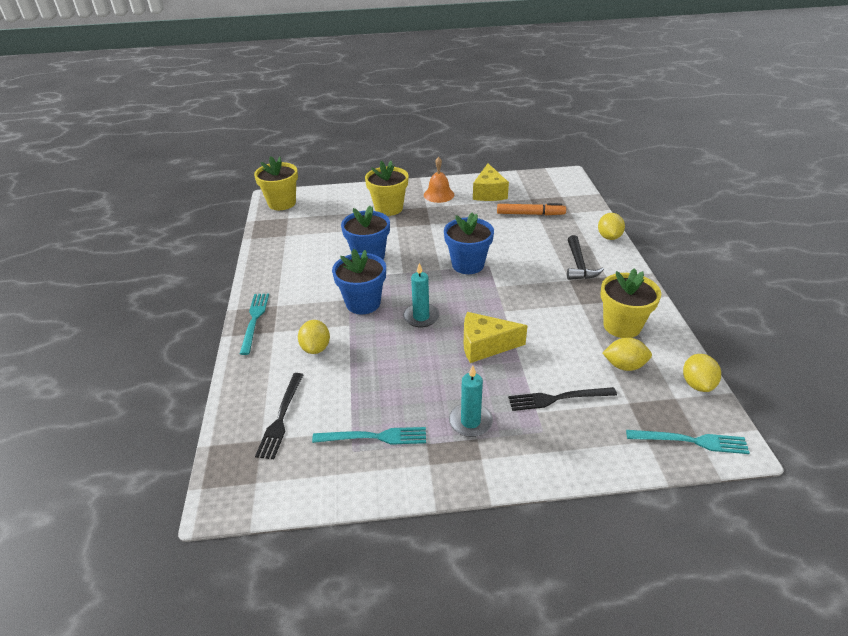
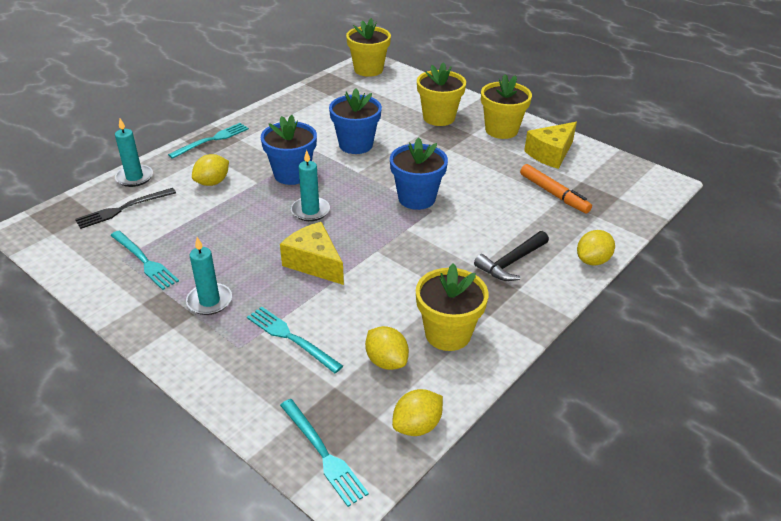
camera: 45 degrees right, 0 degrees up
orange bell [424,157,454,203] -> yellow flower pot [481,74,532,139]
black fork [508,387,617,411] -> turquoise fork [247,306,343,373]
none -> turquoise candle [115,119,153,187]

